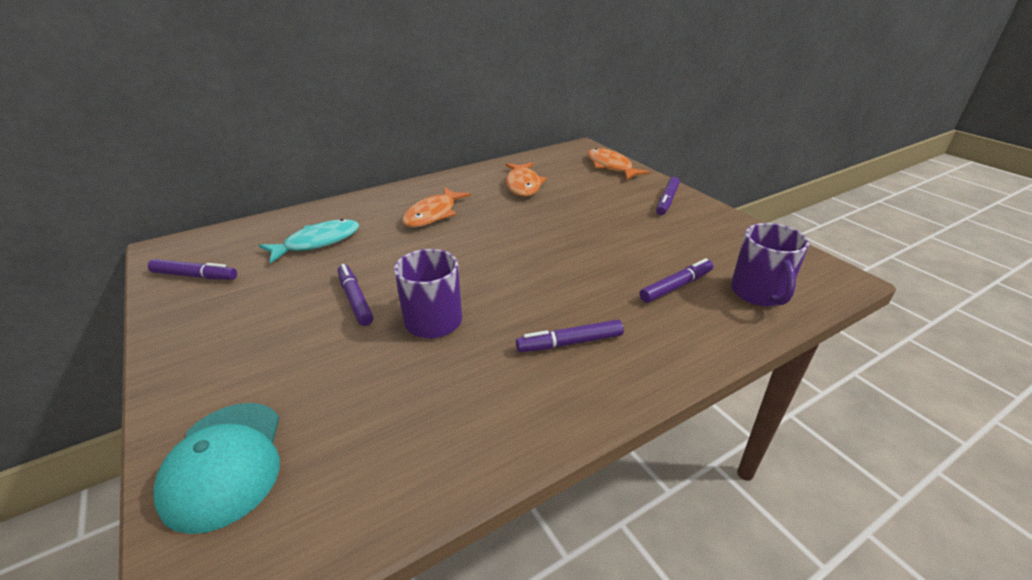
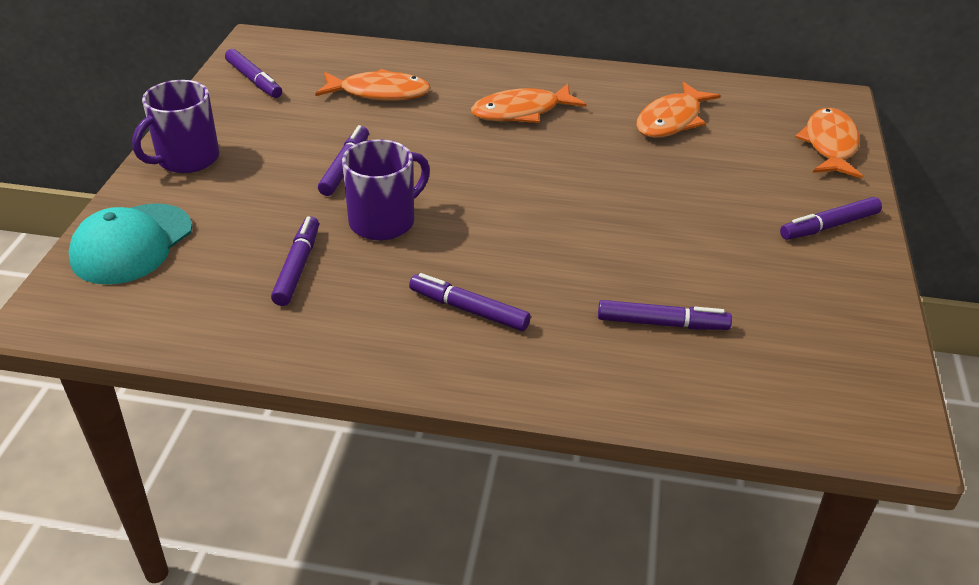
camera: 40 degrees right, 5 degrees up
turquoise fish [259,219,359,264] -> orange fish [315,69,431,101]
purple mug [731,223,809,306] -> purple mug moved to [132,80,220,173]
none -> purple marker [271,216,319,306]

